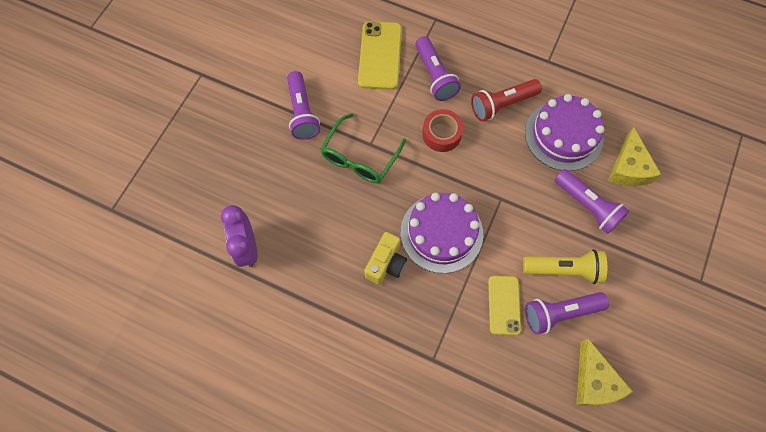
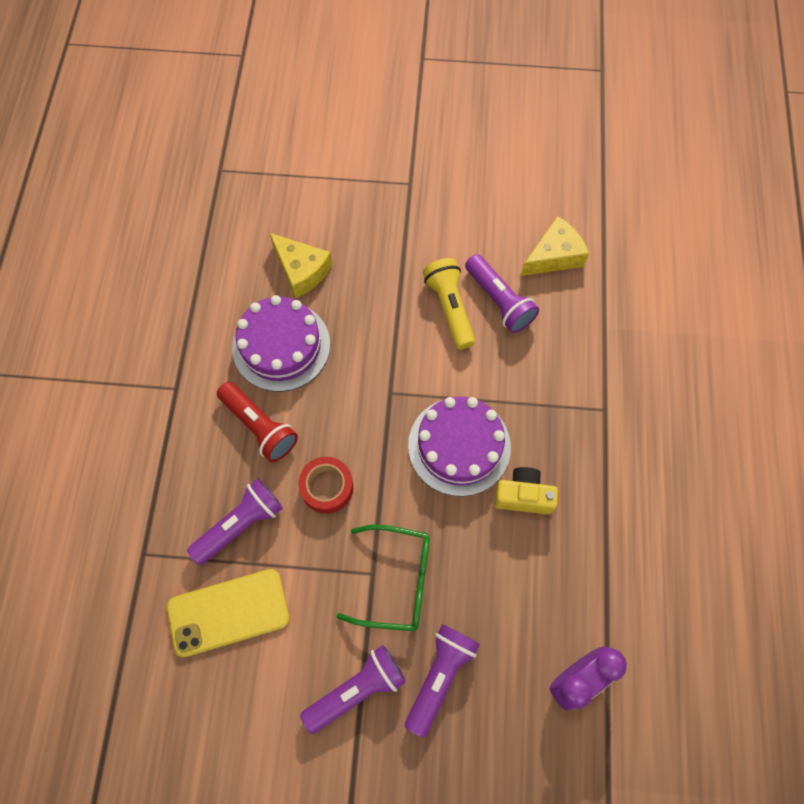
camera: 110 degrees left, 0 degrees up
yellow phone [488,276,521,335] -> none
purple flashlight [555,169,629,234] -> purple flashlight moved to [405,624,480,738]
yellow cheese [608,127,661,186] -> yellow cheese turned 60 degrees clockwise [269,233,332,298]

